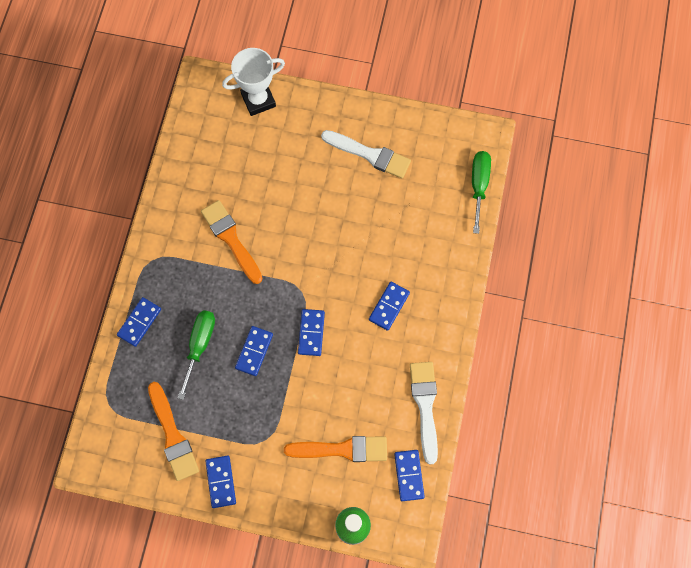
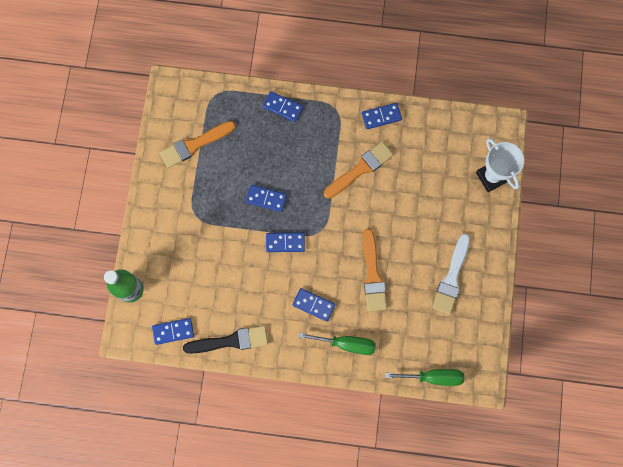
camera: 85 degrees right, 5 degrees up
green screwdriver [178,310,215,400] -> green screwdriver moved to [298,332,376,355]
blue domino [205,455,236,508] -> blue domino moved to [362,103,402,129]
orange brush [284,436,387,462] -> orange brush moved to [363,229,387,311]
white brush [410,362,438,465] -> black brush [183,326,268,354]

